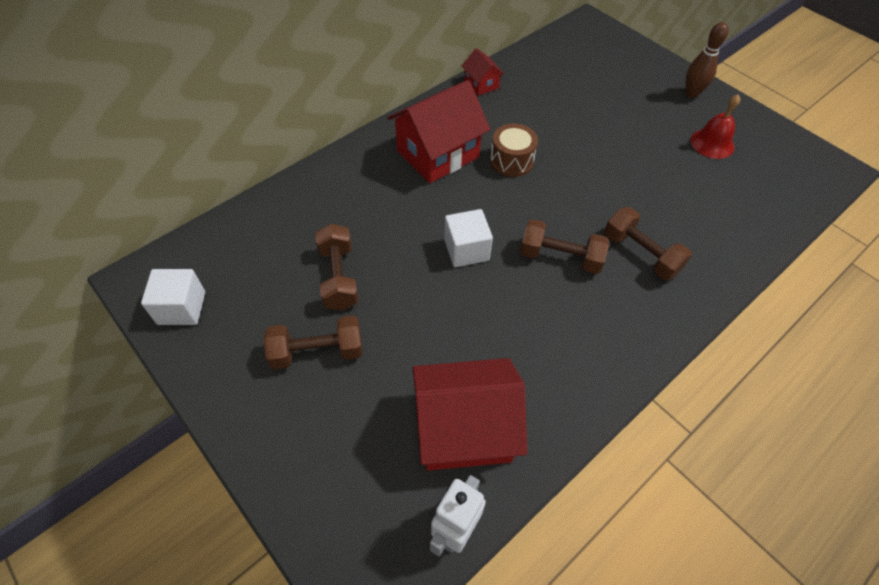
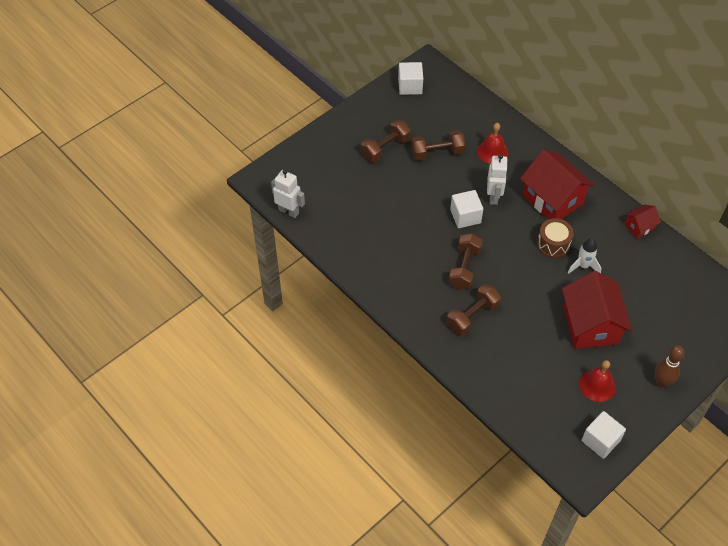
camera: 90 degrees right, 0 degrees up
brown dumbbell [264,316,362,370] -> brown dumbbell turned 60 degrees clockwise [361,119,411,162]
red house [413,358,527,471] -> red house moved to [562,271,632,349]
none -> red bell [477,123,509,164]
none -> white robot [487,154,508,205]
none -> white rocket [568,238,601,274]
none -> white cube [581,411,626,459]

